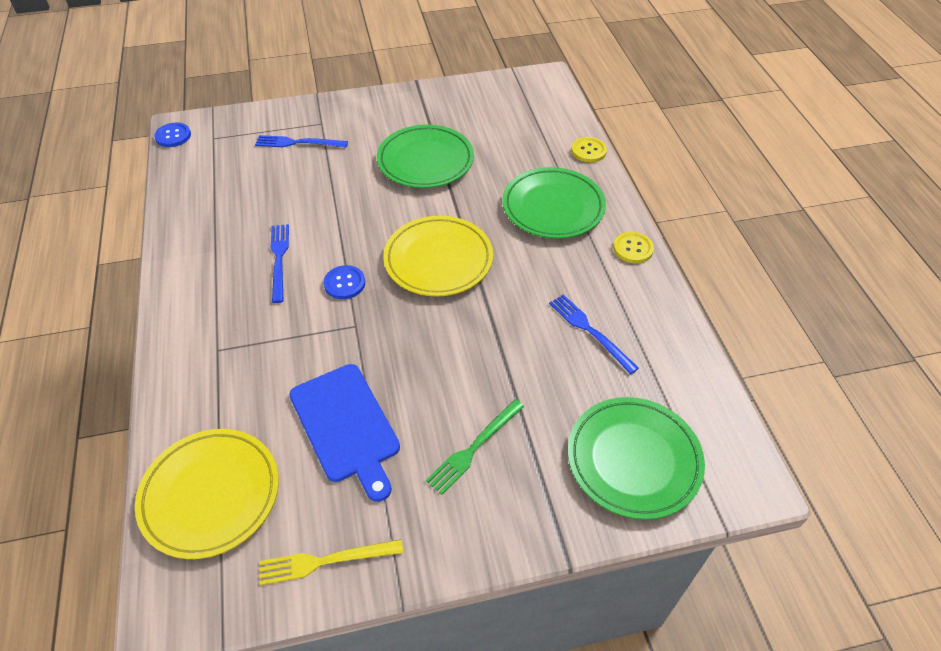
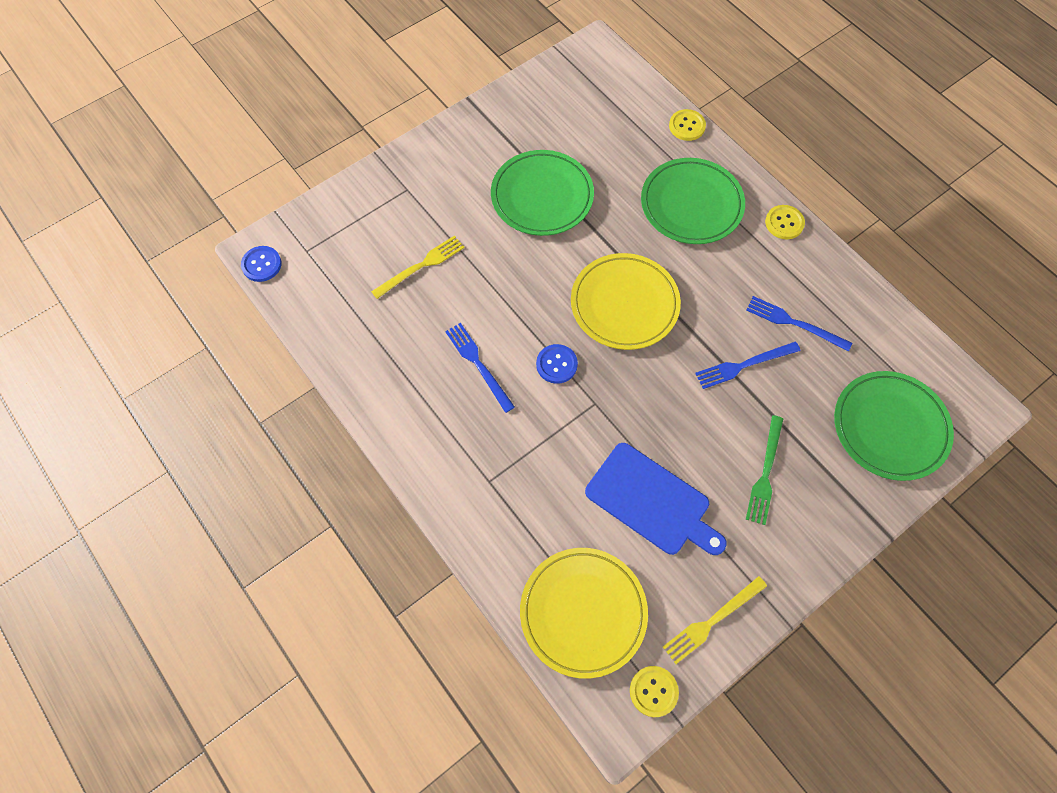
camera: 25 degrees left, 15 degrees up
blue fork [255,135,348,148] -> blue fork moved to [695,342,800,389]
none -> yellow fork [371,236,465,299]
none -> yellow button [630,666,679,717]

